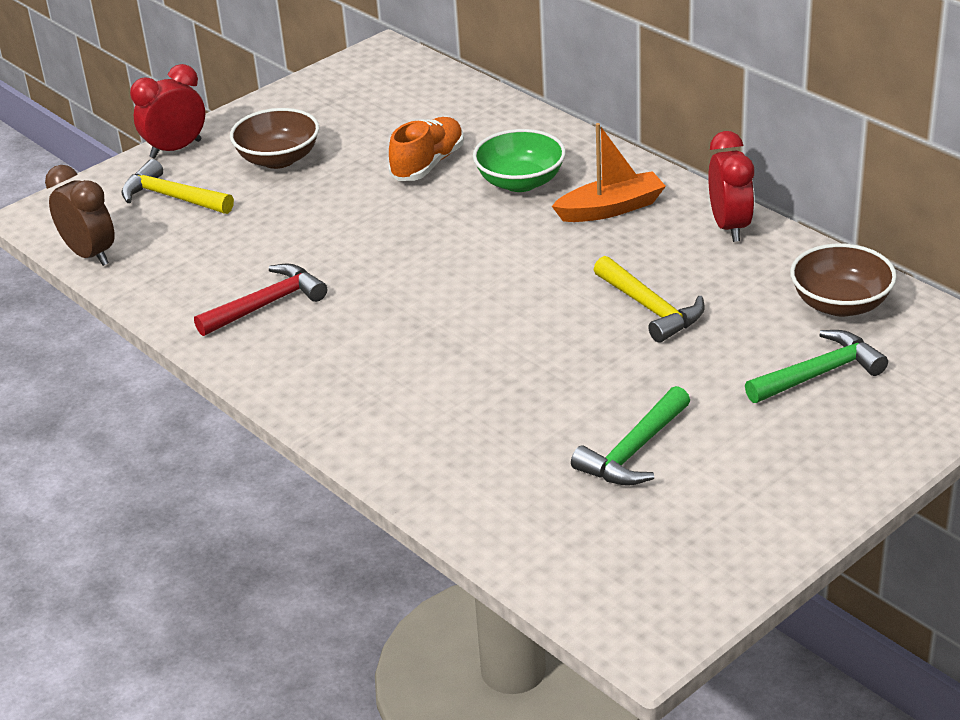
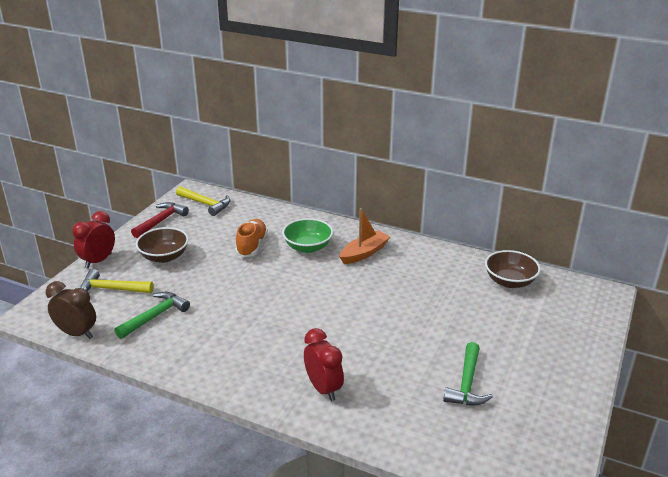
camera: 25 degrees left, 5 degrees down
red hammer [194,264,327,336] -> red hammer moved to [131,202,189,238]
yellow hammer [594,256,705,343] -> yellow hammer moved to [176,186,230,216]
red clock [708,131,755,242] -> red clock moved to [304,328,344,401]
green hammer [745,330,888,403] -> green hammer moved to [114,292,190,339]

